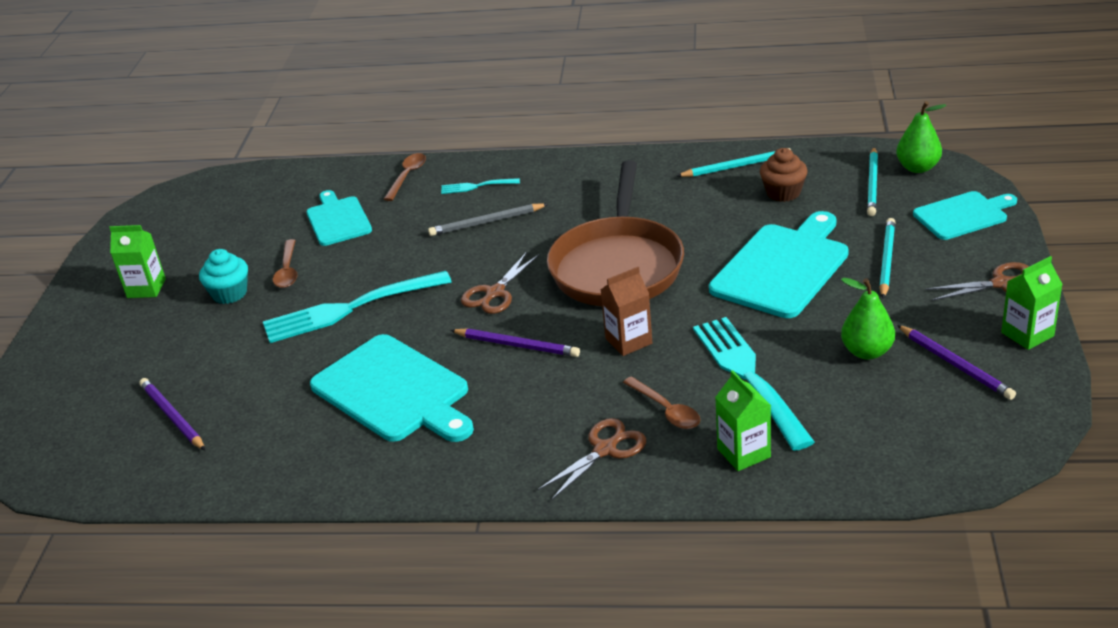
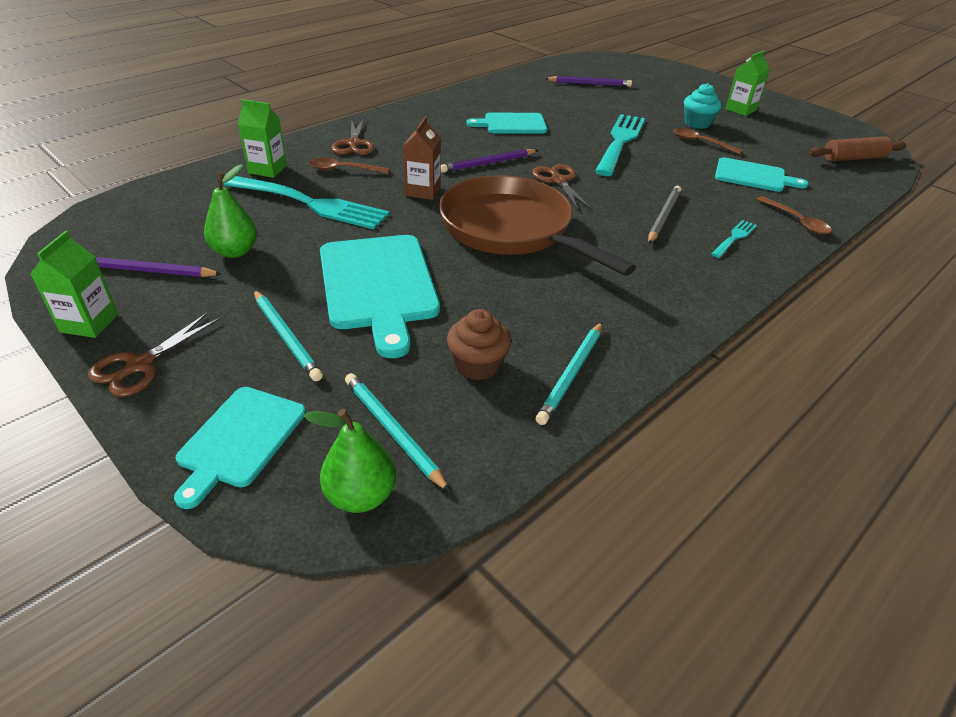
camera: 125 degrees right, 5 degrees up
turquoise cutting board [310,334,474,442] -> turquoise cutting board [466,113,547,134], size x0.61
none -> brown rolling pin [809,136,906,162]

